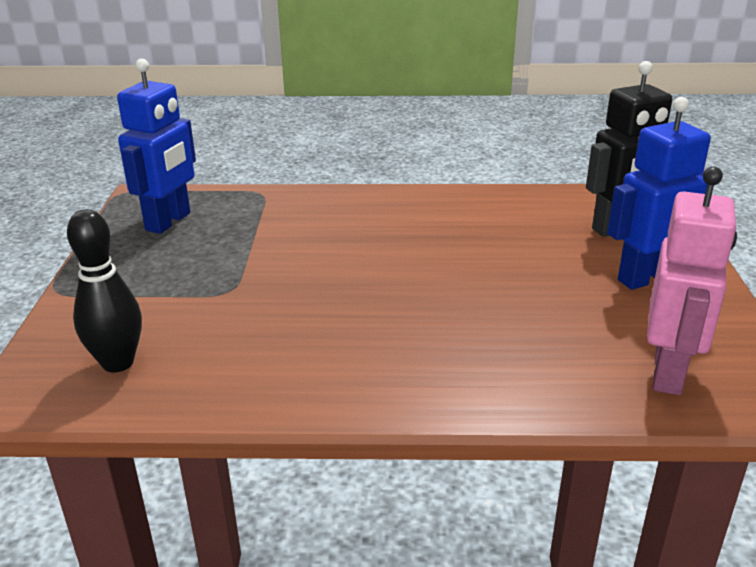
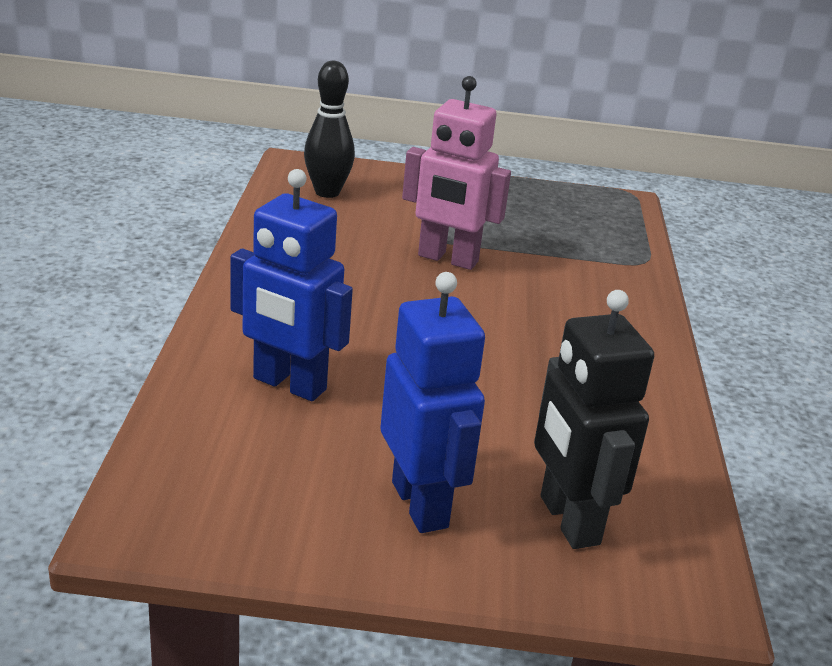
camera: 90 degrees right, 0 degrees up
blue robot [117,58,196,234] -> blue robot moved to [230,169,353,401]
pink robot [647,167,737,395] -> pink robot moved to [402,76,511,270]

